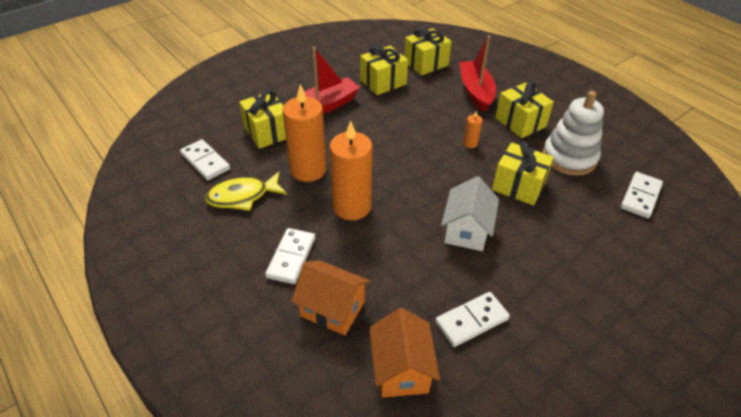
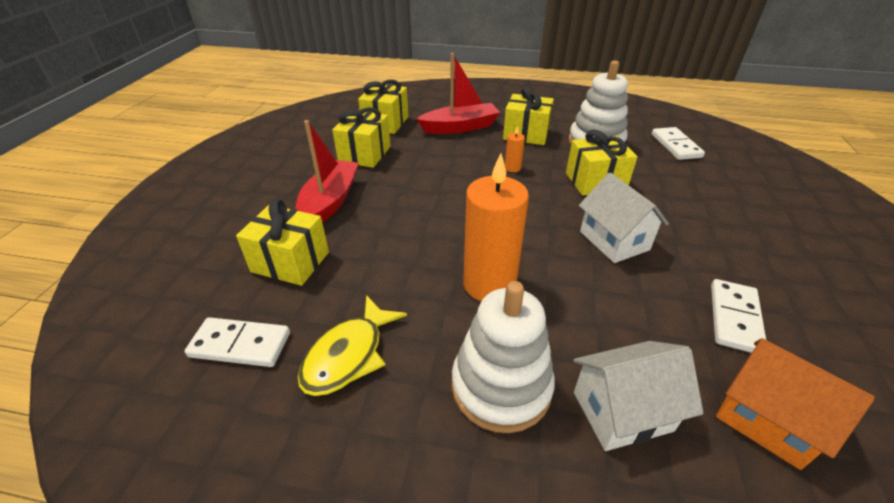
camera: 40 degrees left, 5 degrees down
white domino [265,228,315,284] -> white stacking toy [452,281,555,433]
orange candle [283,84,326,182] -> none
orange house [291,261,370,336] -> white house [573,341,704,451]
red boat [460,35,496,112] -> red boat turned 120 degrees clockwise [417,53,500,134]

